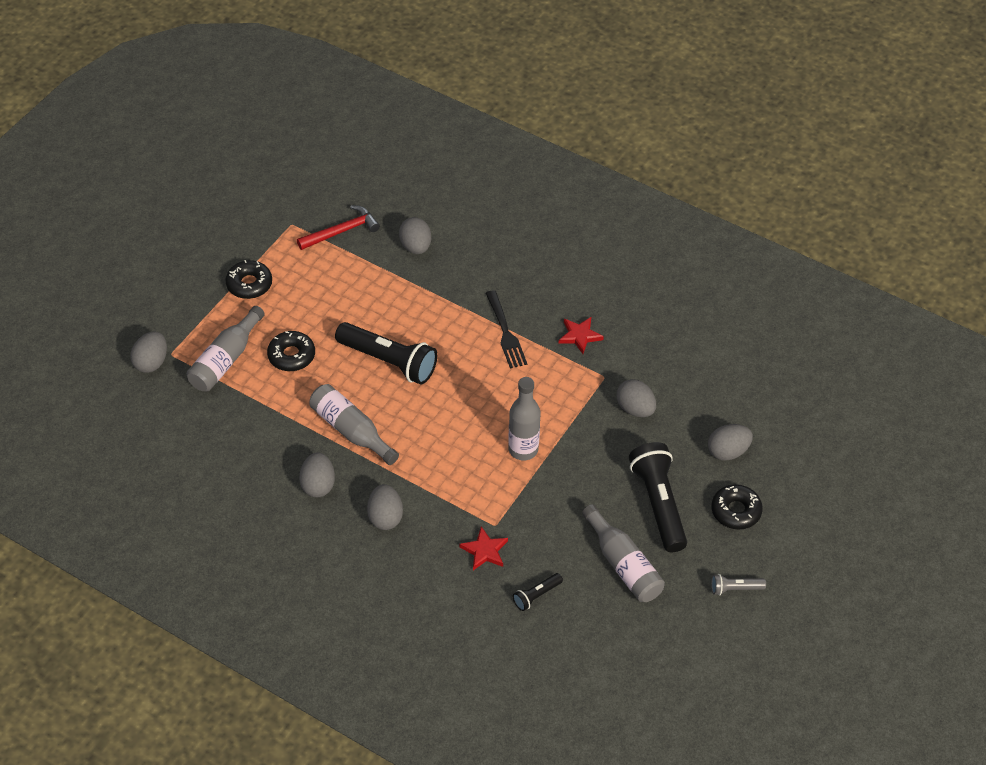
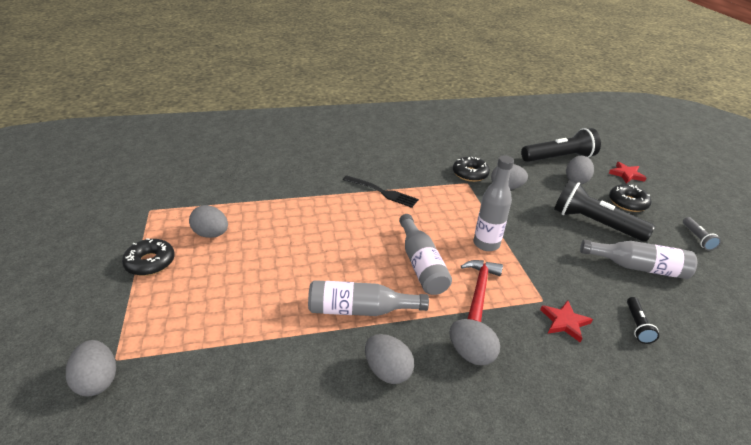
camera: 45 degrees left, 15 degrees down
grey bottle [187,306,265,391] -> grey bottle moved to [399,214,452,295]
black donut [267,331,315,371] -> black donut moved to [453,157,490,182]
red hammer [297,205,380,250] -> red hammer moved to [461,260,503,322]
black flashlight [335,322,437,385] -> black flashlight moved to [521,128,601,162]
grey egg [399,217,431,254] -> grey egg moved to [189,205,228,238]
red star [559,317,604,354] -> red star moved to [609,162,646,184]
grey flashlight [711,574,766,595] -> grey flashlight turned 45 degrees counterclockwise [683,217,721,250]

